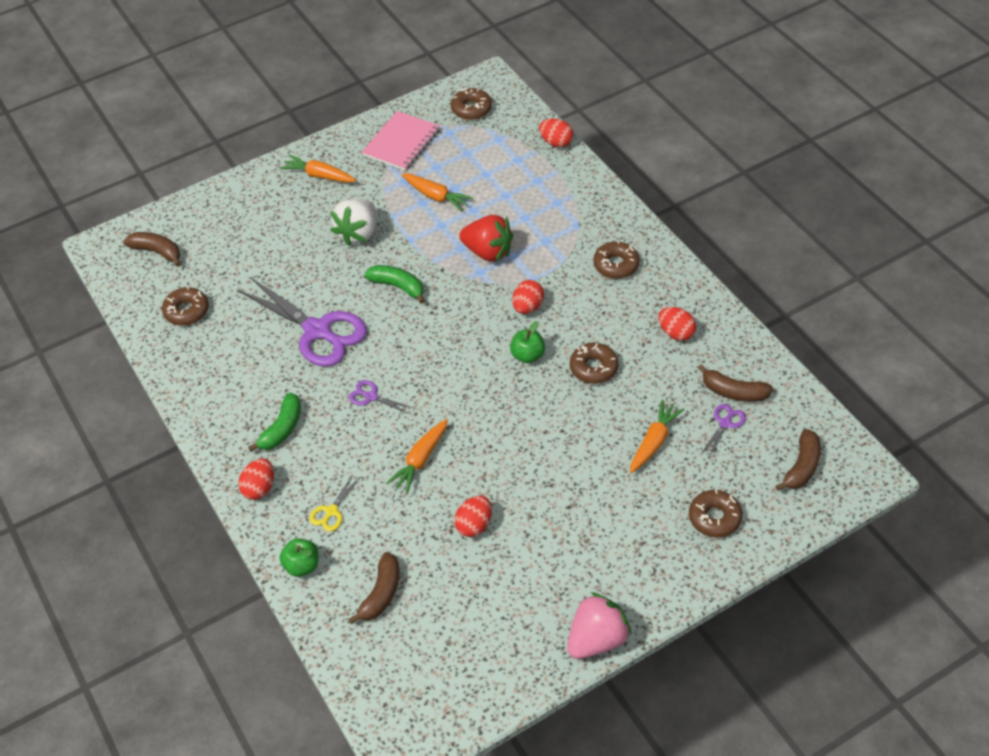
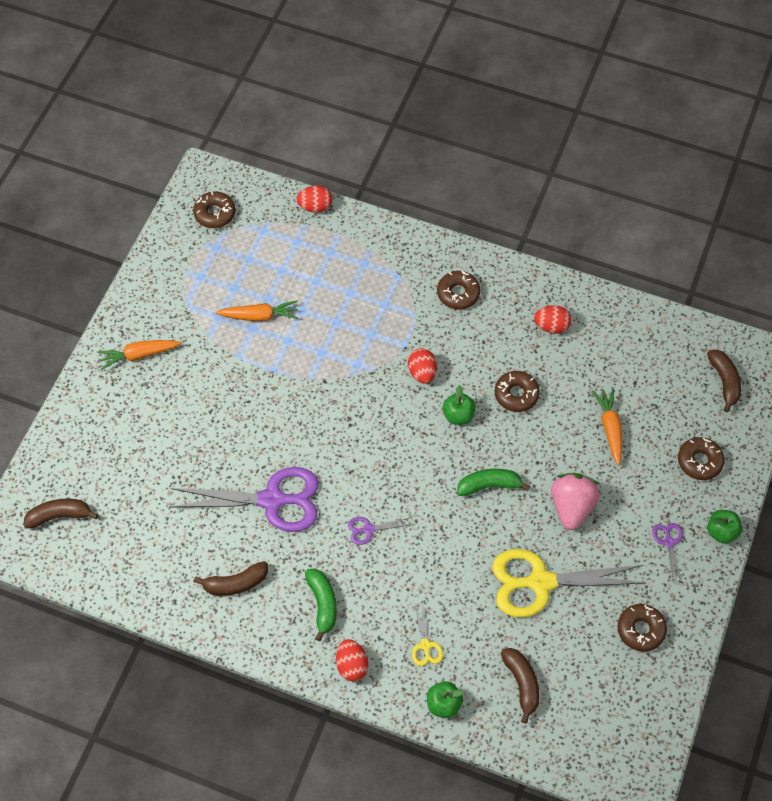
camera: 40 degrees left, 10 degrees up
brown donut [162,286,209,326] -> brown donut moved to [617,604,667,652]
white strawberry [331,199,376,246] -> none
pink notebook [362,111,440,171] -> none
green banana [364,265,425,304] -> green banana moved to [457,469,530,496]
orange carrot [386,419,448,494] -> none
red egg [454,495,492,537] -> yellow scissors [492,549,646,618]
red strawberry [459,215,513,262] -> none
pink strawberry [567,592,632,659] -> pink strawberry moved to [551,473,600,530]
brown banana [698,364,773,402] -> brown banana moved to [194,561,268,596]
purple scissors [702,404,746,457] -> purple scissors moved to [652,523,683,583]
none -> green apple [707,510,743,544]

